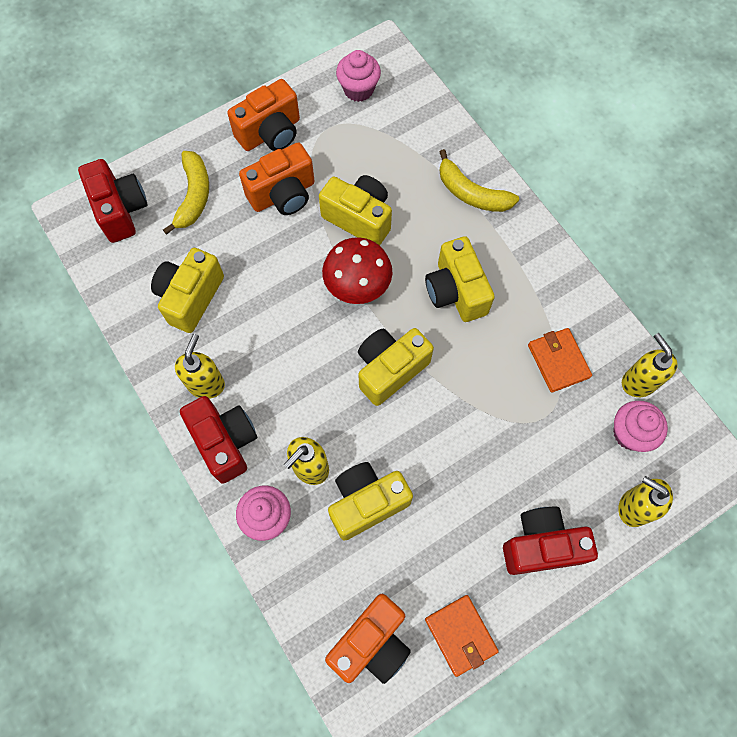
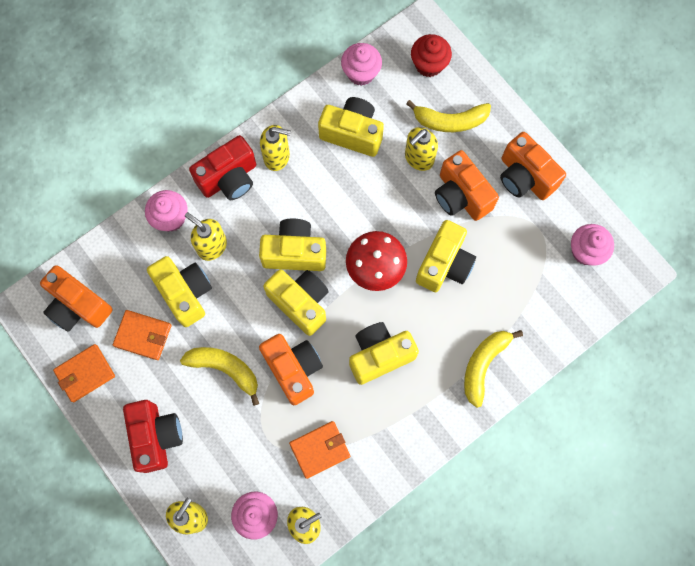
camera: 85 degrees right, 5 degrees up
red camera [78,159,148,243] -> red cupcake [411,34,452,77]
none -> orange wallet [113,310,171,360]
none -> yellow banana [180,347,259,406]
none -> yellow camera [259,219,326,271]
none -> orange camera [259,334,323,405]
none -> pink cupcake [341,43,382,86]
none -> yellow soap dispenser [405,127,438,171]

